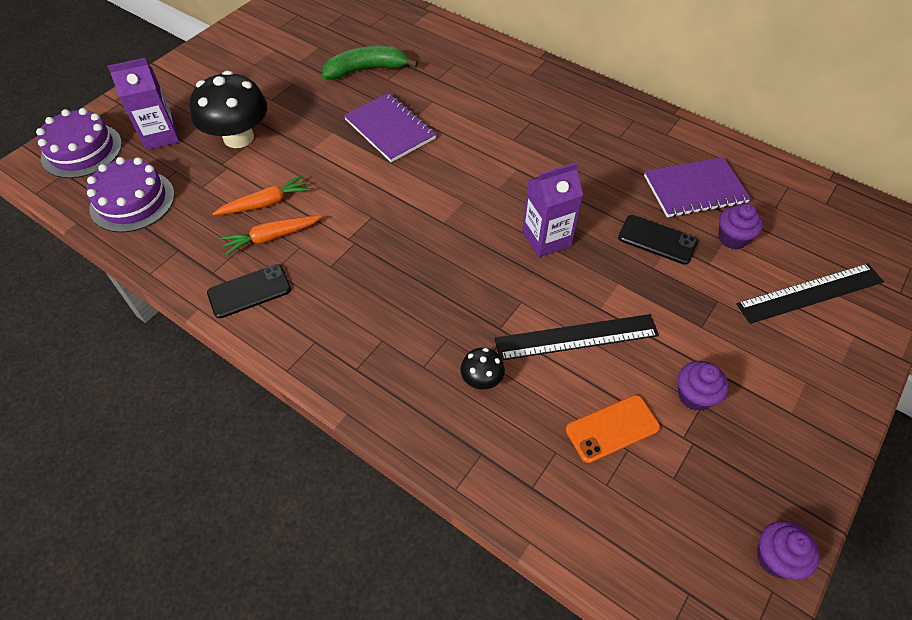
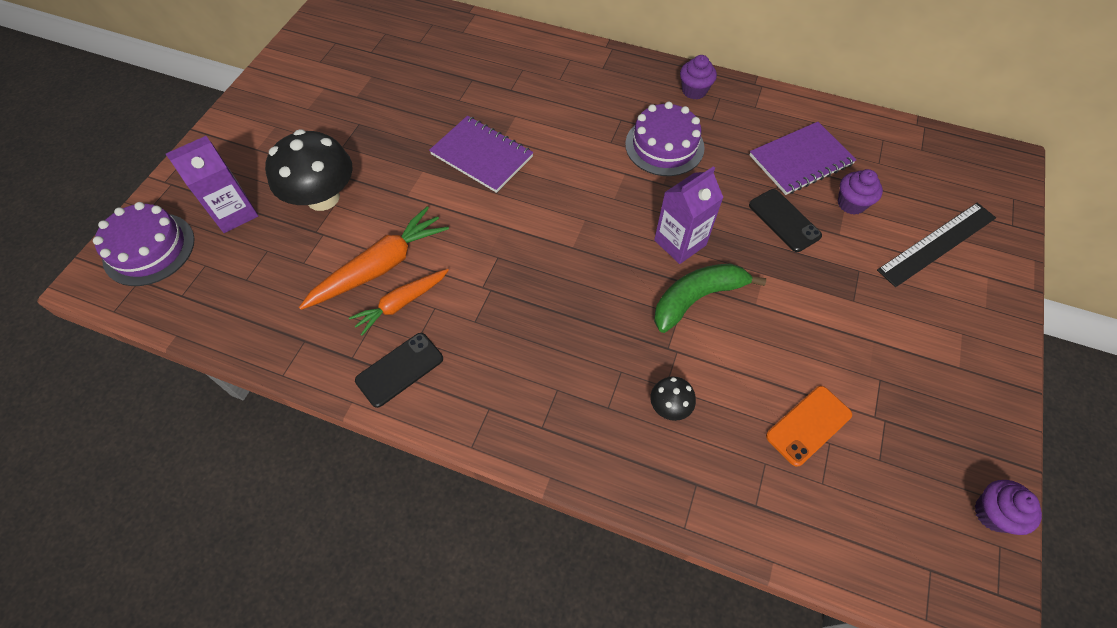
camera: 15 degrees left, 5 degrees up
purple cake [87,157,175,233] -> purple cake moved to [625,102,705,176]
orange carrot [213,175,310,215] -> orange carrot [299,206,449,310], size x1.55
green banana [322,46,418,80] -> green banana moved to [654,264,766,333]
black ruler [495,314,659,360] -> none
black phone [618,215,698,265] -> black phone turned 45 degrees clockwise [749,189,822,252]
purple cupcake [678,361,729,411] -> purple cupcake moved to [680,55,717,99]

